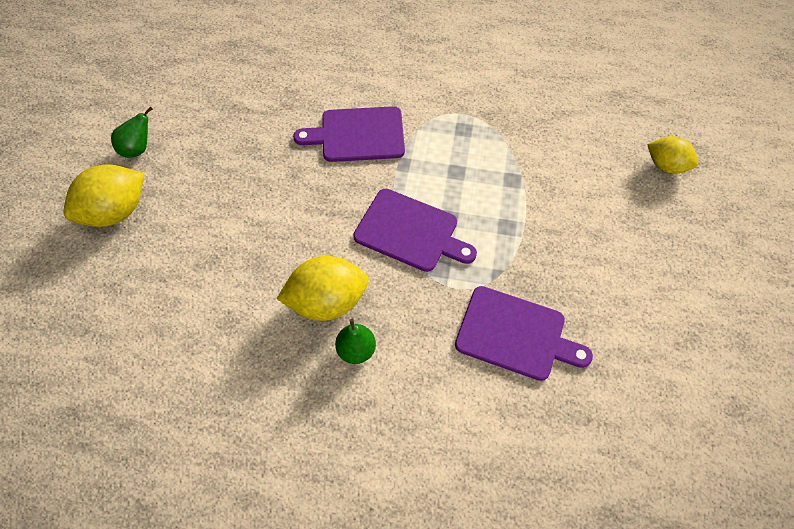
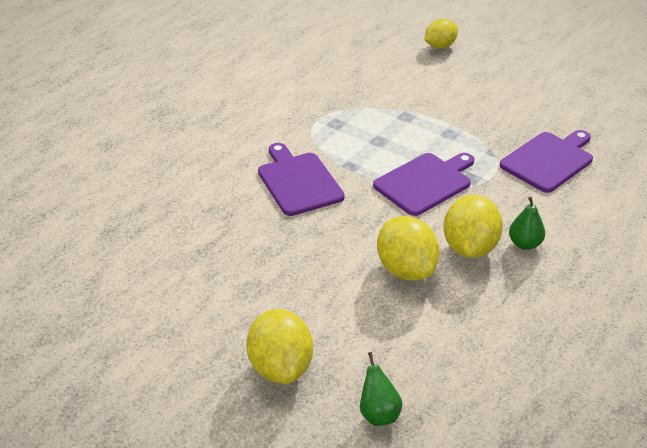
camera: 65 degrees left, 20 degrees down
green pear [111,107,153,158] -> green pear moved to [360,352,403,426]
purple cutting board [293,106,405,162] -> purple cutting board turned 135 degrees clockwise [258,143,345,216]
none -> yellow lemon [377,216,440,281]

